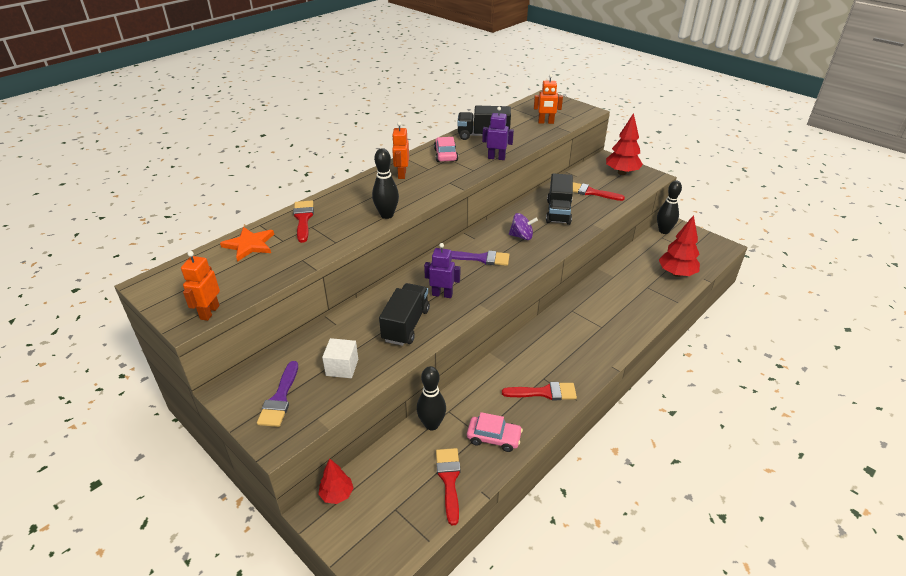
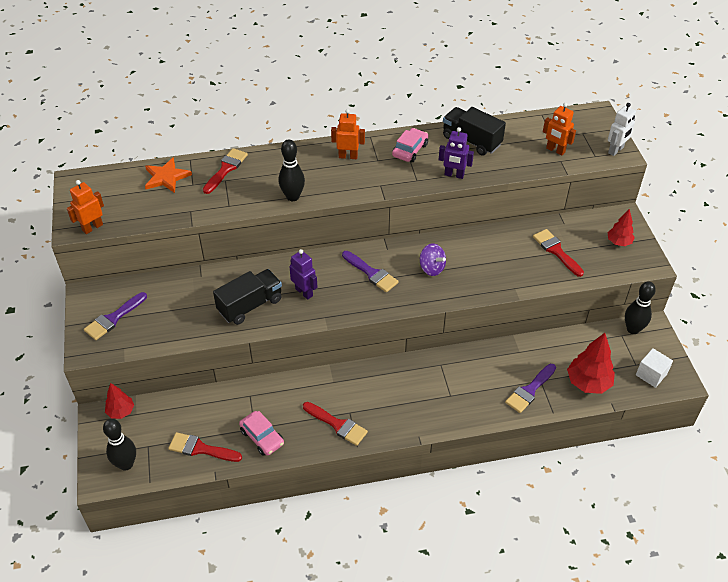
camera: 35 degrees right, 10 degrees up
white cube [322,338,358,378] -> white cube moved to [636,348,673,388]
orange robot [392,122,409,179] -> orange robot turned 60 degrees clockwise [331,109,365,159]
black bowling pin [417,366,446,430] -> black bowling pin moved to [103,419,136,471]
red brush [436,448,461,525] -> red brush turned 105 degrees counterclockwise [168,432,242,462]
purple robot [482,107,514,160] -> purple robot turned 150 degrees clockwise [439,127,474,179]
black truck [546,173,573,225] -> none
red tree [606,113,643,175] -> red tree [608,209,635,246], size x0.60
none -> purple brush [505,364,556,413]
none -> white robot [608,103,636,156]

